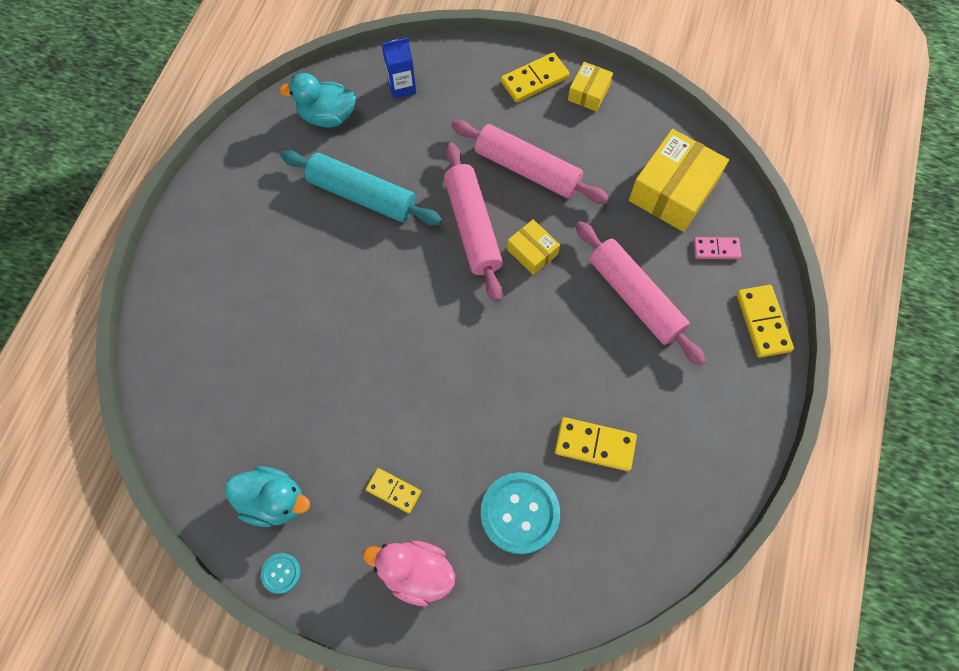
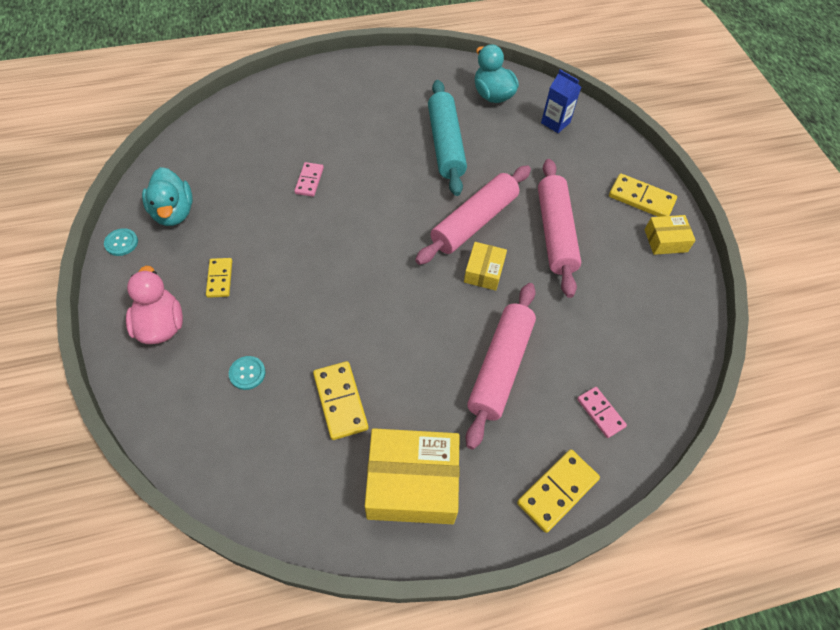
camera: 55 degrees right, 10 degrees down
turquoise button [481,472,560,554] -> turquoise button [229,356,266,390], size x0.48
yellow box [629,129,729,232] -> yellow box moved to [365,428,460,524]
none -> pink domino [294,162,324,197]

